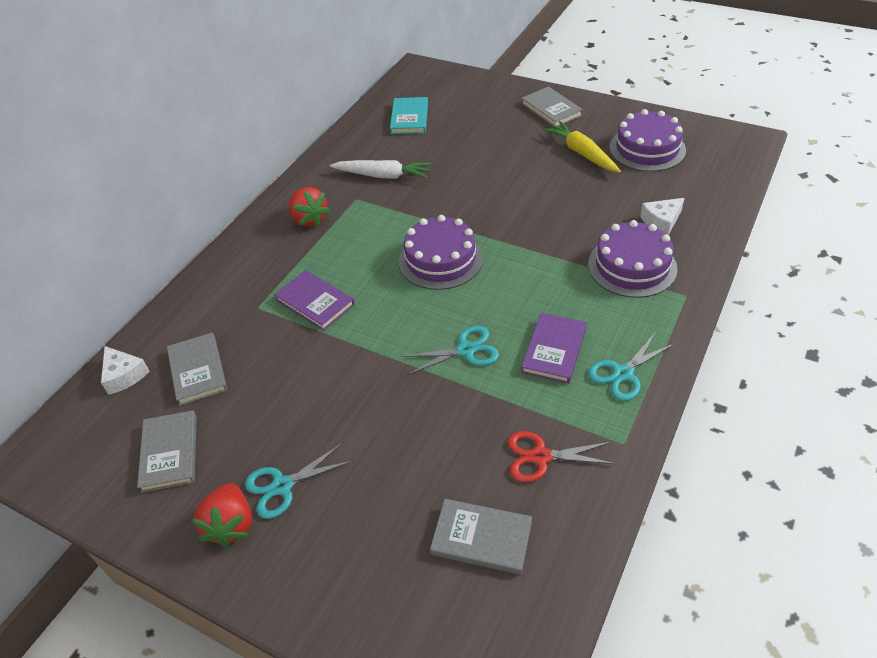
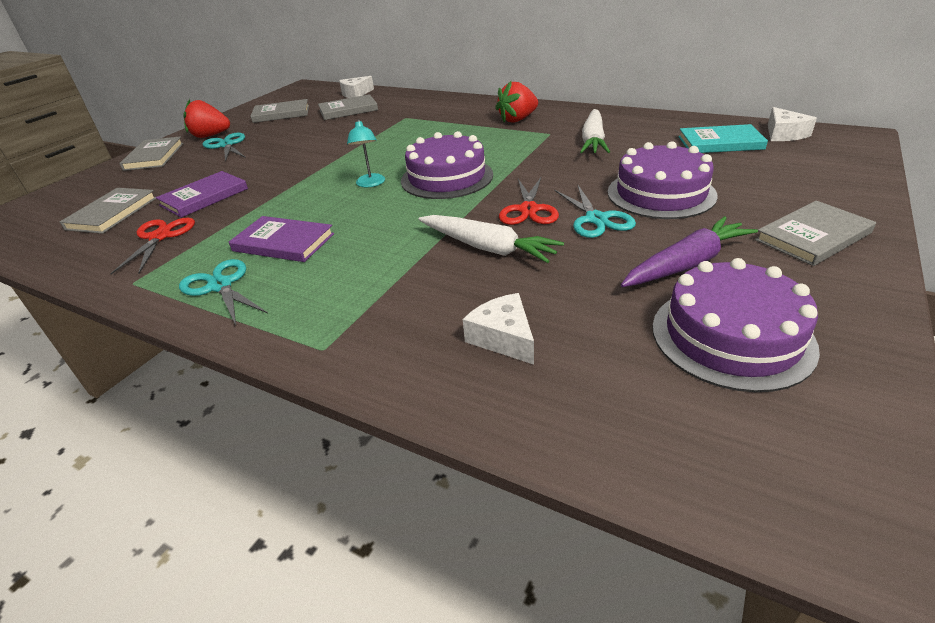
camera: 90 degrees right, 10 degrees down
purple book [274,270,355,331] -> purple book moved to [156,171,248,218]
turquoise scissors [402,326,499,375] -> turquoise scissors moved to [554,184,636,238]
yellow carrot [543,121,621,173] -> purple carrot [621,216,758,287]
purple cake [588,220,678,298] -> purple cake moved to [607,141,718,219]
none -> grey book [119,136,184,171]
none -> turquoise lamp [347,119,385,187]
none -> white carrot [418,215,564,263]
none -> red scissors [499,176,559,225]
none -> white cheese [768,107,817,141]

